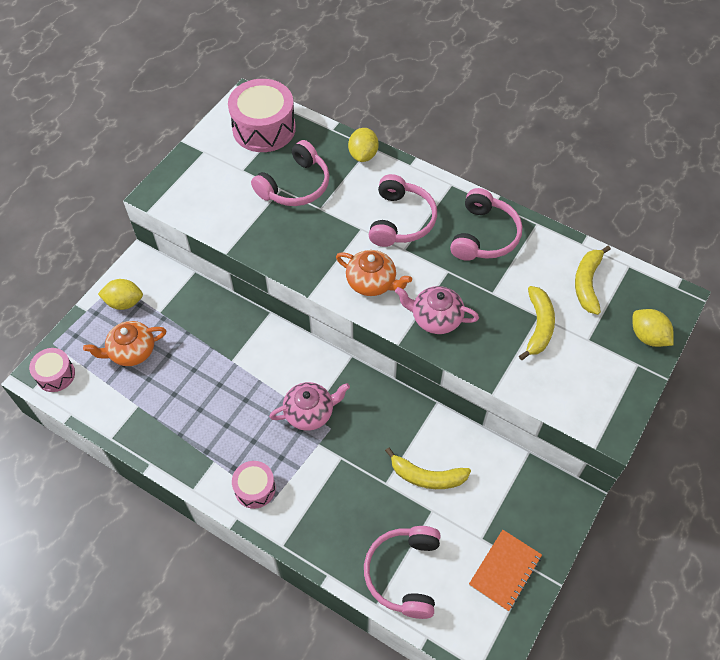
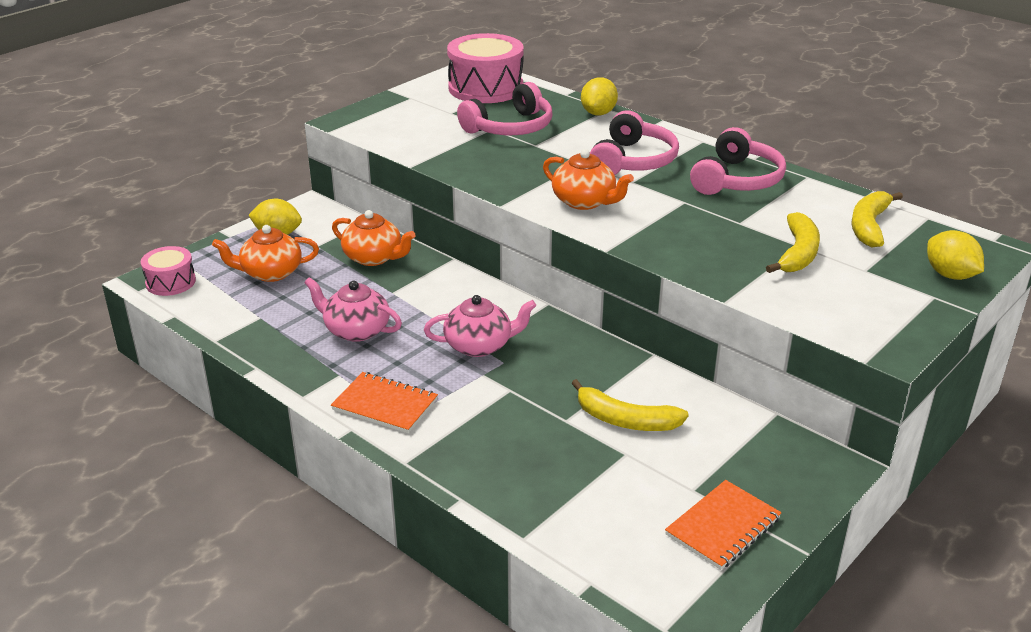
camera: 10 degrees right, 25 degrees down
pink drum [232,461,276,509] -> orange notebook [331,372,438,433]
pink headphones [364,526,441,619] -> none
pink teapot [395,286,479,334] -> pink teapot moved to [304,277,402,342]
none -> orange teapot [332,210,416,266]

